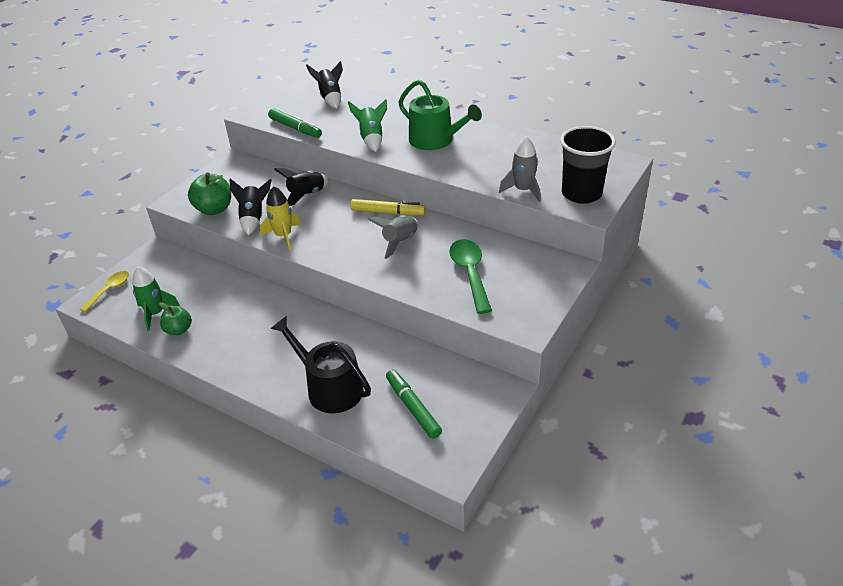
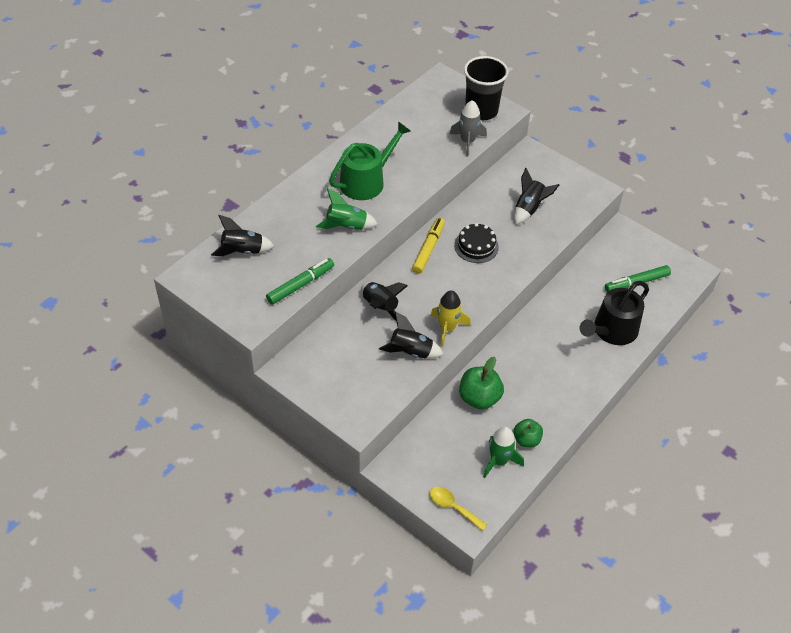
camera: 85 degrees left, 10 degrees up
green apple [188,173,231,215] -> green apple moved to [459,357,504,410]
grey rocket [367,215,419,259] -> black cake [454,223,499,263]
green spoon [449,239,492,314] -> black rocket [514,168,559,225]

